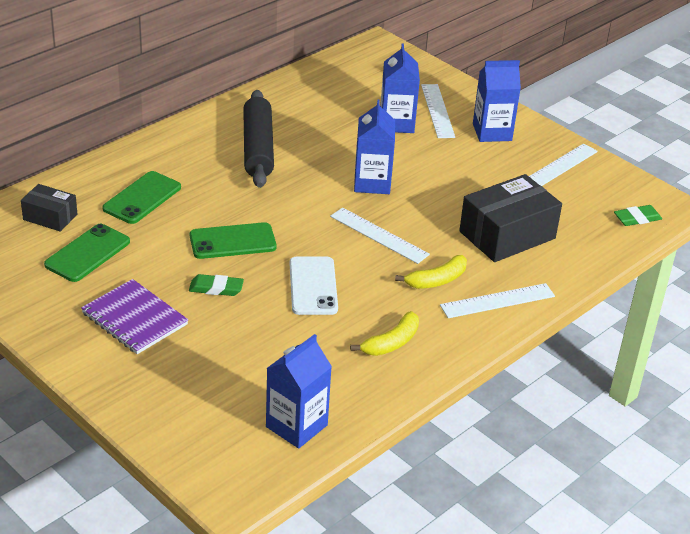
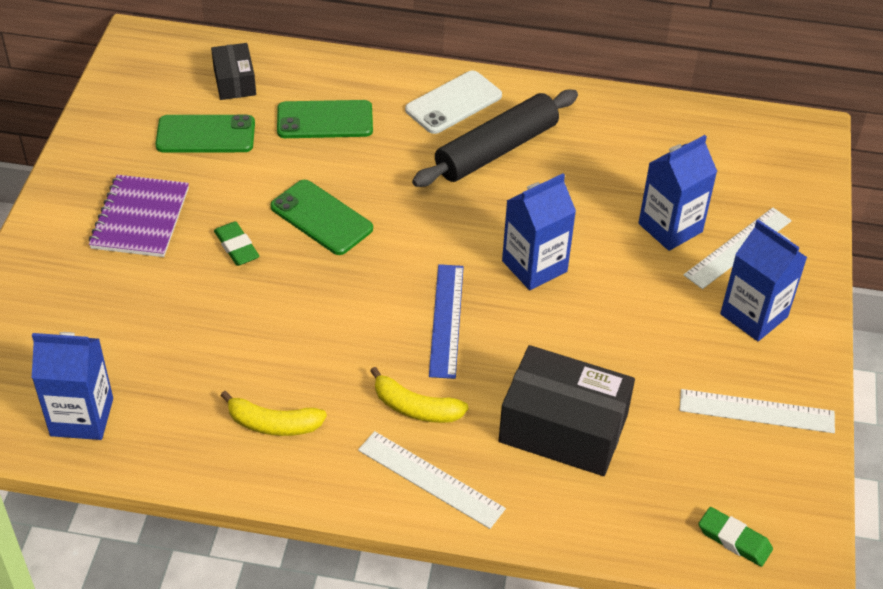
camera: 55 degrees right, 10 degrees up
white phone [290,256,338,315] -> white phone moved to [405,70,502,134]
white ruler [330,207,430,264] -> blue ruler [429,264,464,379]

